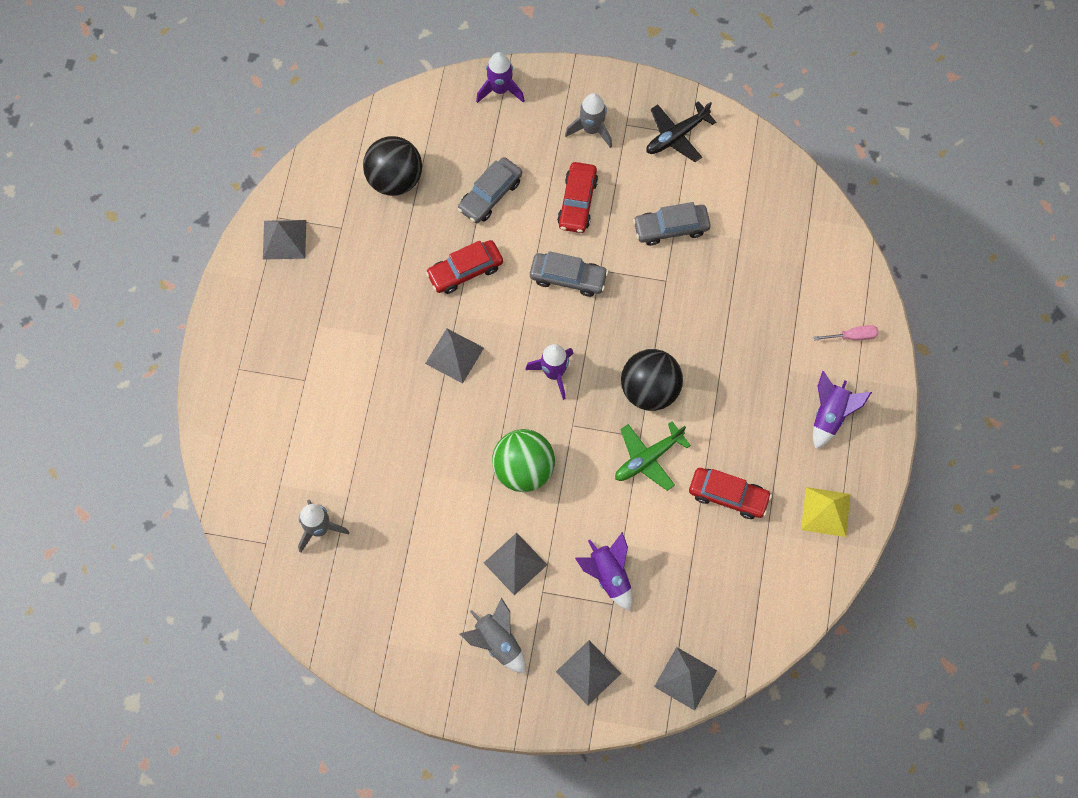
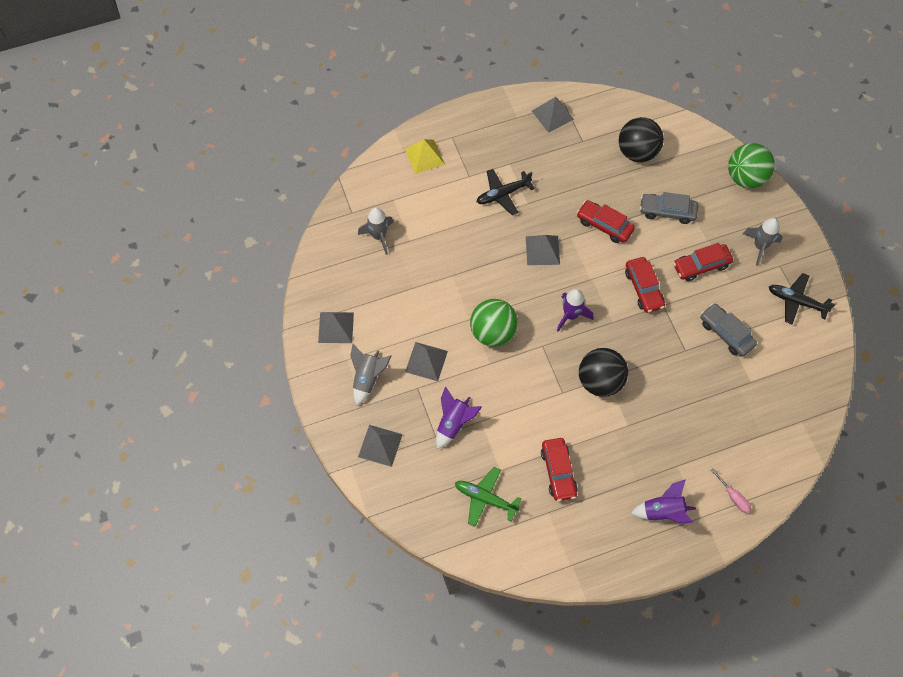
camera: 60 degrees right, 5 degrees down
purple rocket [476,52,525,103] -> green ball [728,143,775,188]
grey car [530,251,608,297] -> red car [625,257,665,313]
green plane [615,421,691,491] -> green plane moved to [455,467,521,527]
grey pyramid [654,647,717,711] -> grey pyramid moved to [318,312,354,343]
yellow pyramid [801,487,851,537] -> yellow pyramid moved to [405,139,445,174]
none -> black plane [477,169,535,215]

